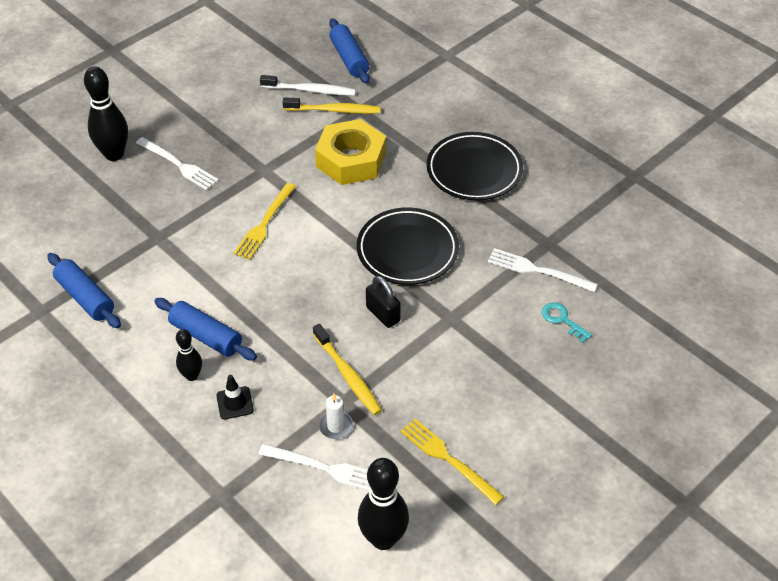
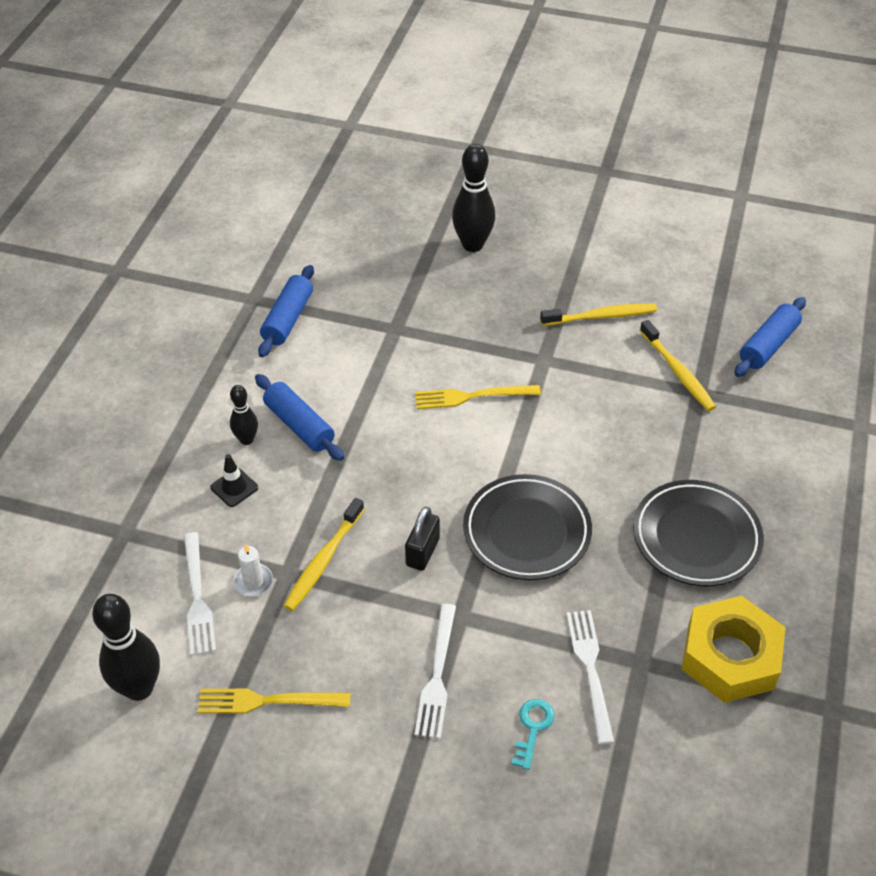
camera: 60 degrees right, 0 degrees up
white fork [136,137,219,190] -> white fork moved to [415,604,456,739]
blue rolling pin [154,298,257,360] -> blue rolling pin turned 45 degrees counterclockwise [255,374,344,461]
white toothbrush [260,75,356,96] -> none
yellow nut [315,119,386,185] -> yellow nut moved to [682,596,785,703]
yellow fork [400,419,504,505] -> yellow fork turned 105 degrees counterclockwise [198,689,350,713]
none -> yellow toothbrush [540,304,657,326]

